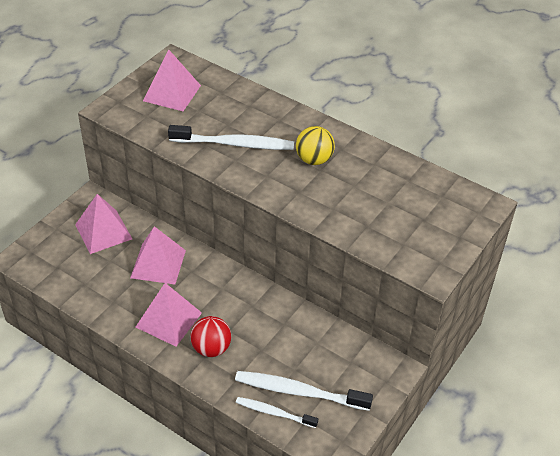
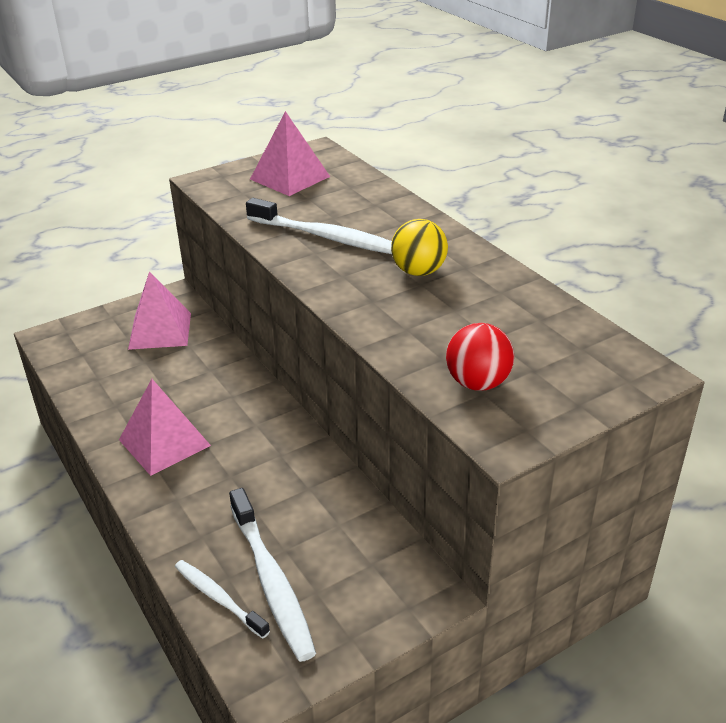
camera: 25 degrees right, 10 degrees down
pink pyramid [130,226,186,284] -> none
red ball [190,316,231,357] -> red ball moved to [446,323,514,391]
white toothbrush [235,371,373,411] -> white toothbrush turned 150 degrees counterclockwise [229,488,316,662]

